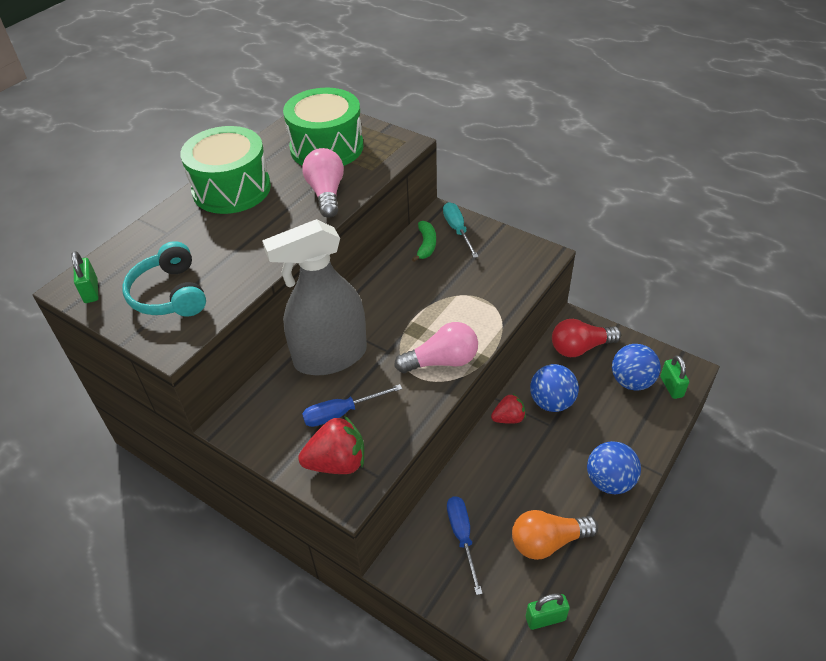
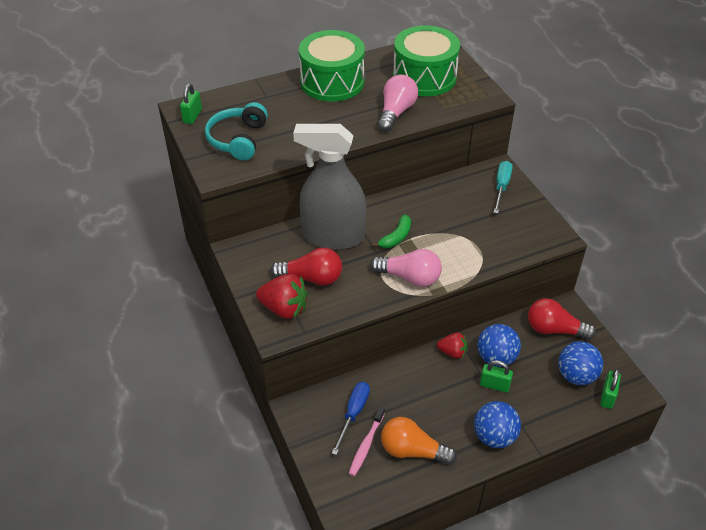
camera: 30 degrees right, 0 degrees up
blue screwdriver [302,384,402,427] -> red light bulb [270,248,342,286]
green banana [412,221,436,262] -> green banana moved to [372,214,411,248]
green padlock [526,593,570,630] -> green padlock moved to [480,360,513,392]
none -> pink toothbrush [348,407,385,476]

